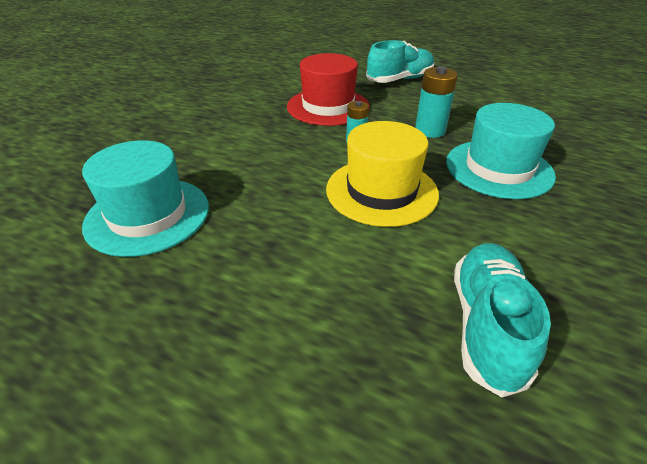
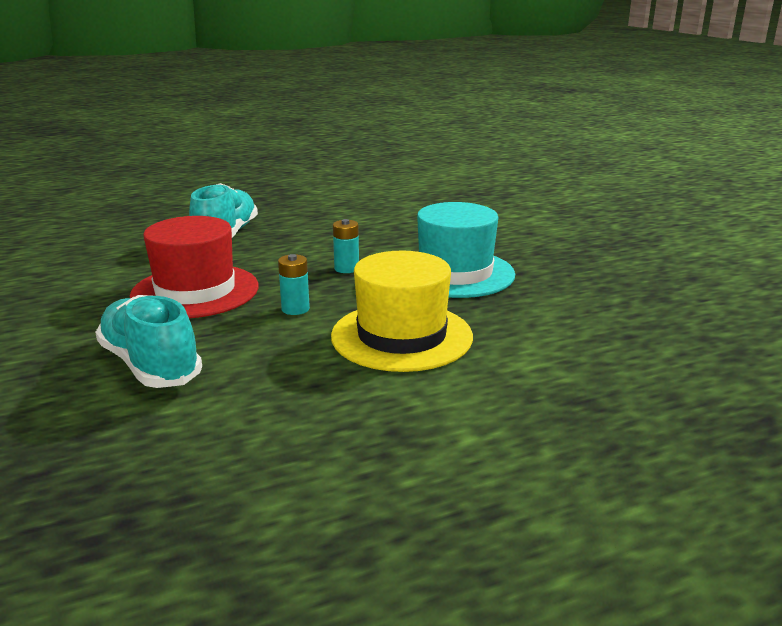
camera: 50 degrees left, 15 degrees down
turquoise hat [82,140,209,257] -> none
turquoise battery [415,66,458,138] -> turquoise battery [333,219,359,273], size x0.64
turquoise shoe [454,243,551,397] -> turquoise shoe moved to [95,295,202,388]

